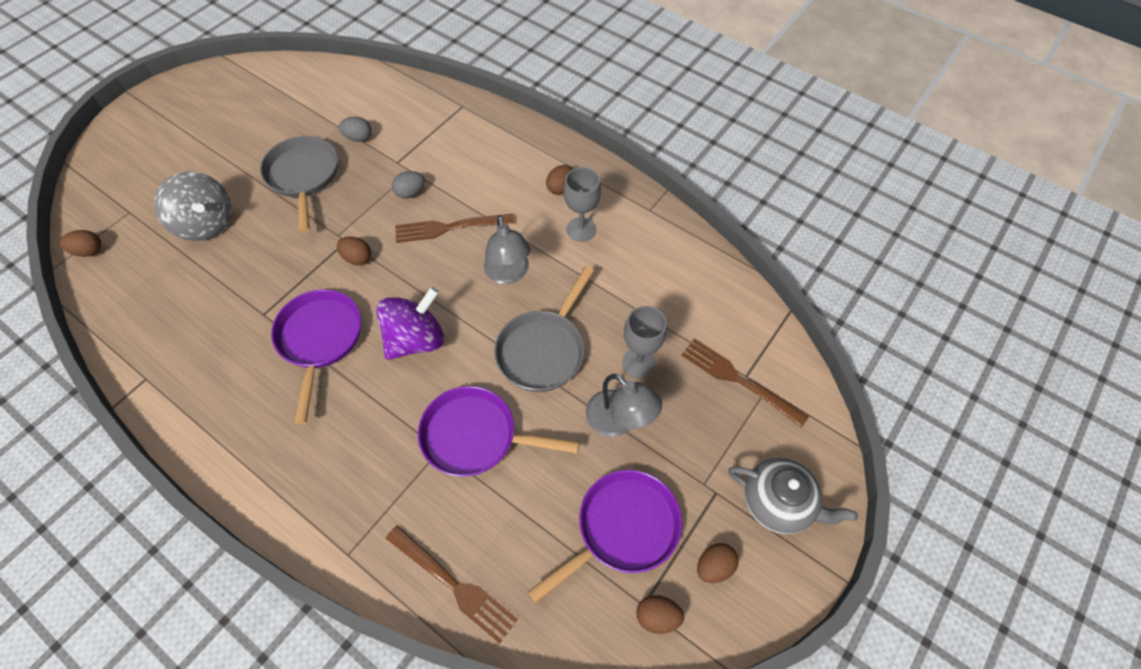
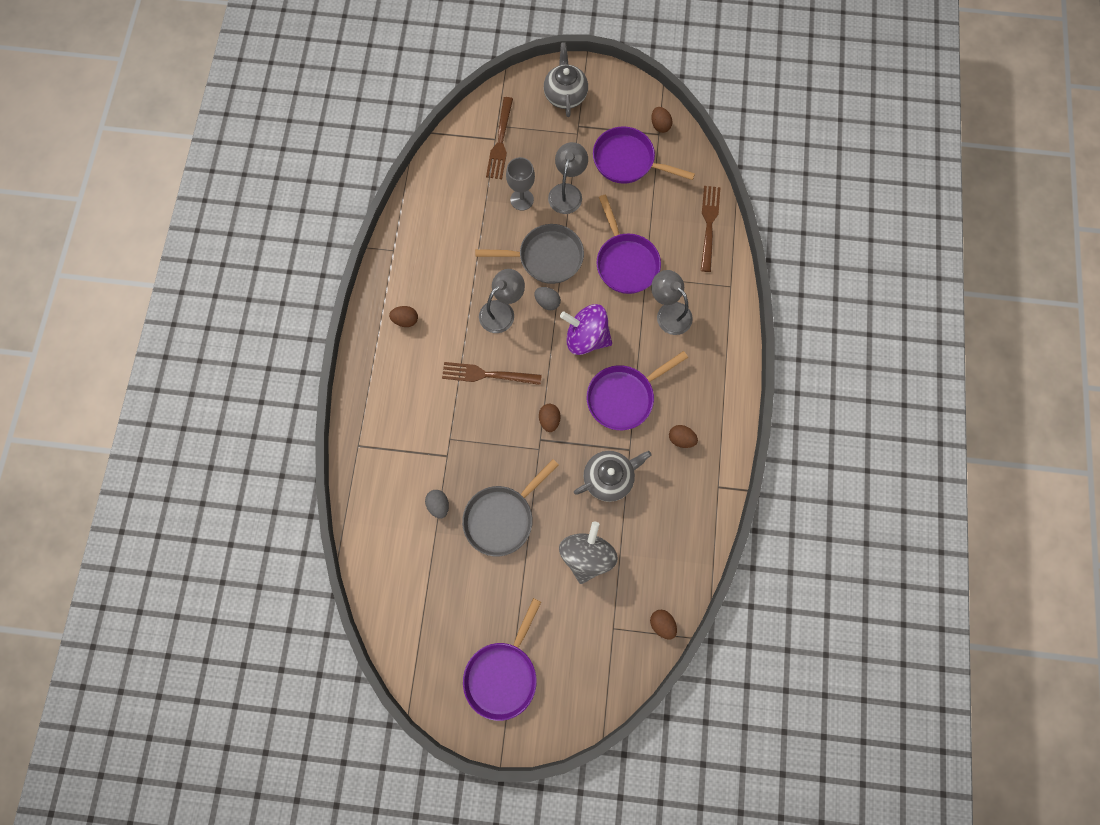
camera: 120 degrees left, 15 degrees up
grey egg [392,171,425,198] -> grey egg moved to [534,287,561,310]
brown fork [395,214,515,243] -> brown fork turned 135 degrees clockwise [442,362,542,385]
grey goblet [563,167,601,242] -> none
brown egg [697,543,739,583] -> brown egg moved to [669,425,698,448]
none -> purple pan [463,598,541,721]
none -> grey teapot [574,451,651,502]
none -> grey lamp [651,270,693,335]

